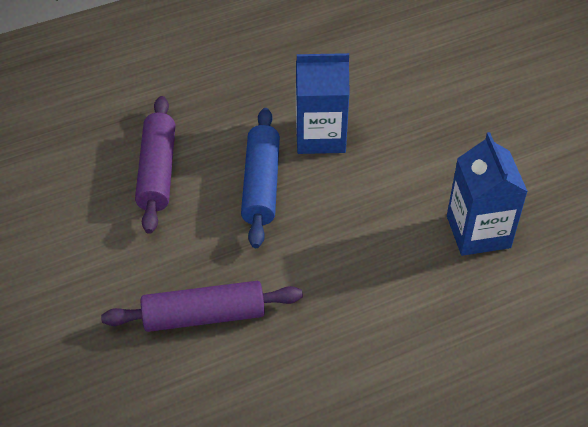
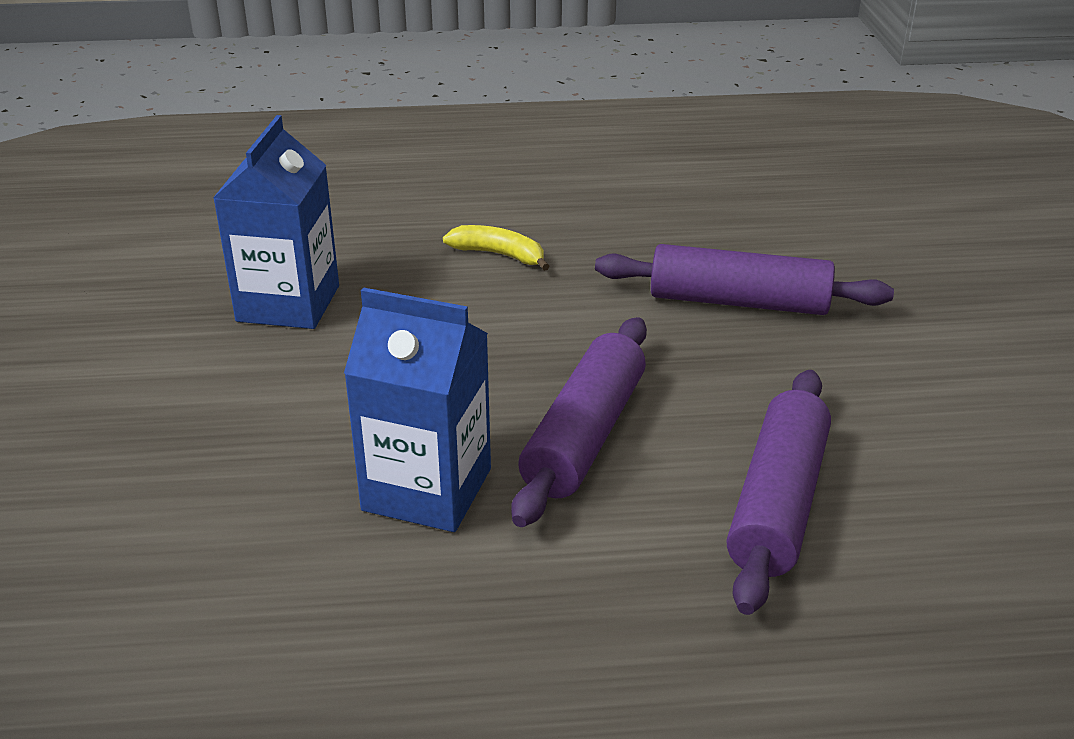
camera: 160 degrees left, 15 degrees down
blue rolling pin [241,108,280,248] -> purple rolling pin [511,317,647,527]
none -> yellow banana [443,225,550,271]

